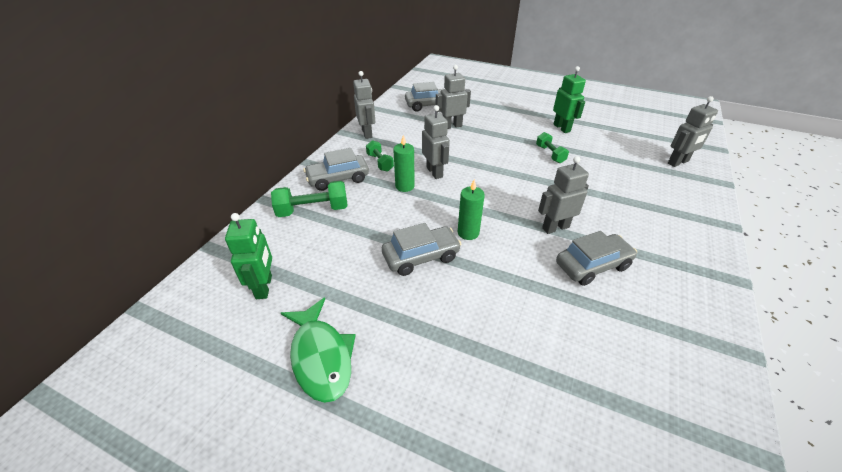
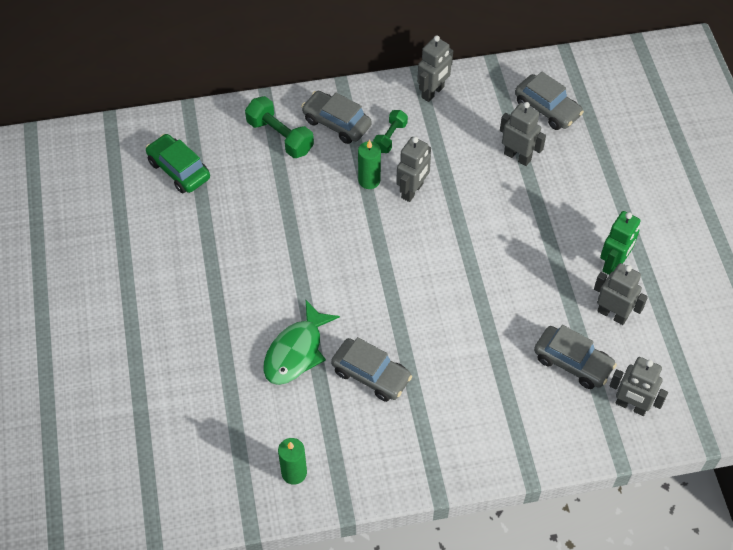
camera: 55 degrees right, 15 degrees up
green robot [225,213,272,299] -> green car [146,134,210,194]
green fish [281,297,356,403] -> green fish moved to [263,300,340,385]
grey car [382,223,462,276] -> grey car moved to [534,325,617,389]
green candle [458,179,485,240] -> green candle moved to [278,438,307,484]
green dumbbell [536,132,569,163] -> none
grey robot [538,156,589,234] -> grey robot moved to [594,263,648,325]

